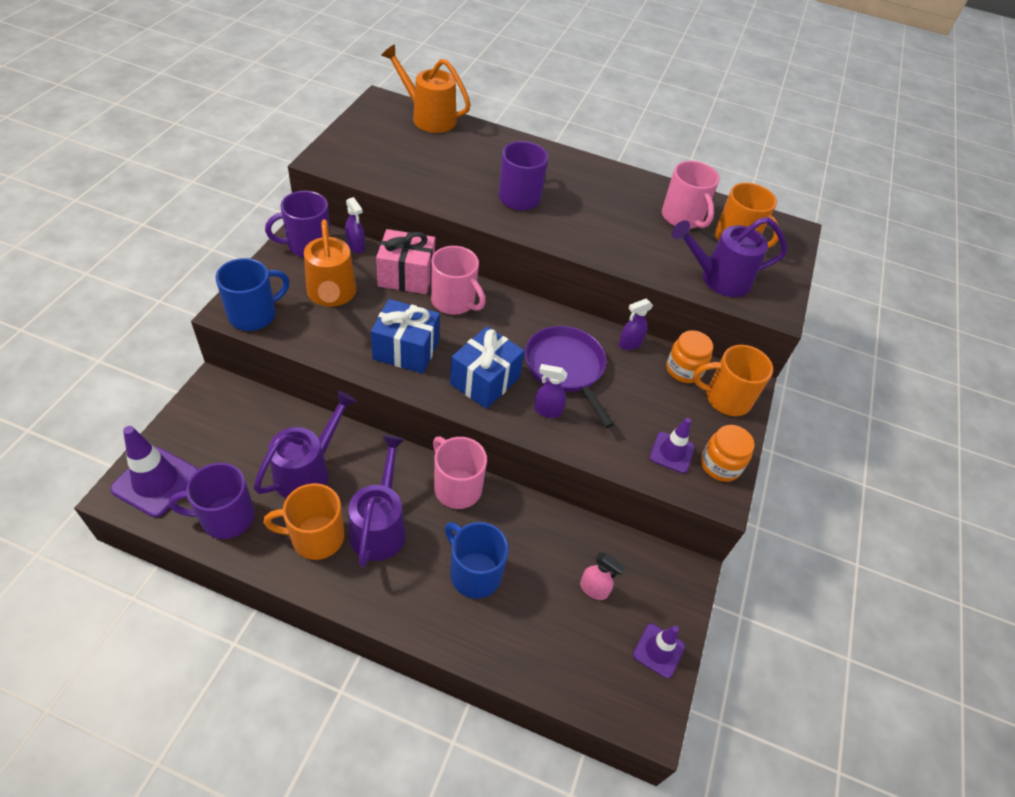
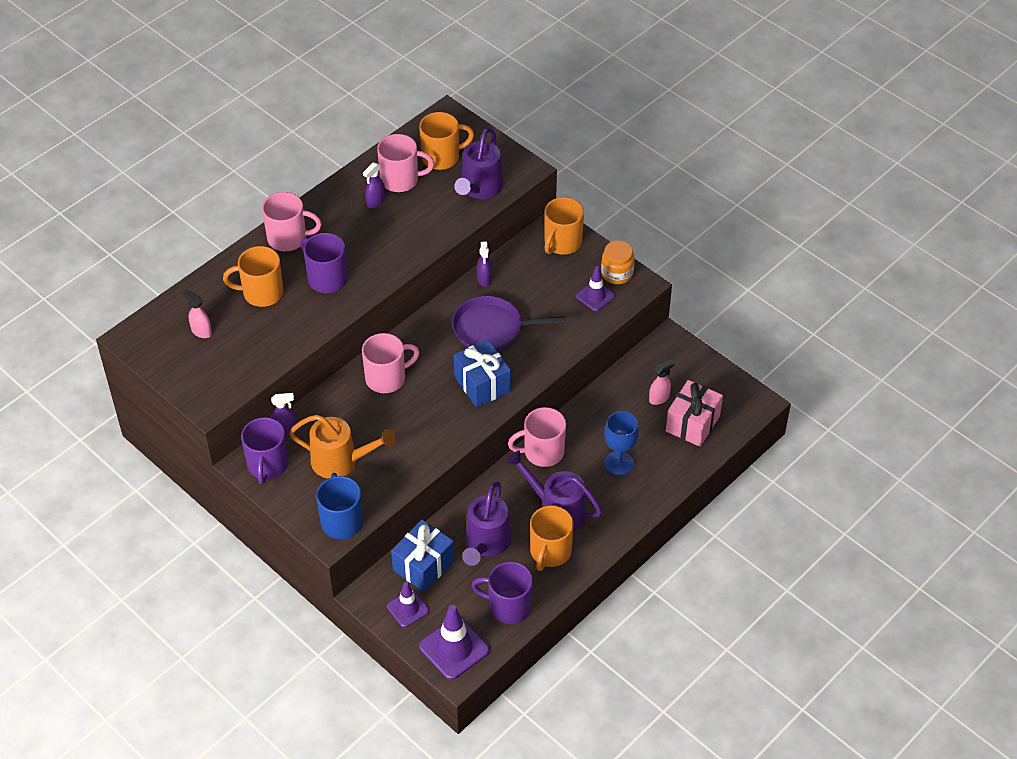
camera: 60 degrees left, 0 degrees up
purple mug [169,463,255,539] -> purple mug turned 90 degrees clockwise [472,562,533,624]
purple watering can [254,390,357,498] -> purple watering can turned 135 degrees counterclockwise [462,482,511,566]
blue gift [371,299,440,374] -> blue gift moved to [391,520,454,592]
pink gift [376,229,435,294] -> pink gift moved to [666,380,723,447]
orange watering can [381,44,471,133] -> none
blue mug [445,522,509,599] -> blue goblet [604,411,639,475]
purple spray bottle [534,364,568,418] -> purple spray bottle moved to [363,162,385,208]
purple traffic cone [633,624,685,678] -> purple traffic cone moved to [387,582,429,627]
orange jar [666,330,713,383] -> none
none -> pink spray bottle [182,290,212,338]
none -> orange mug [223,246,284,307]
none -> pink mug [262,192,322,251]

